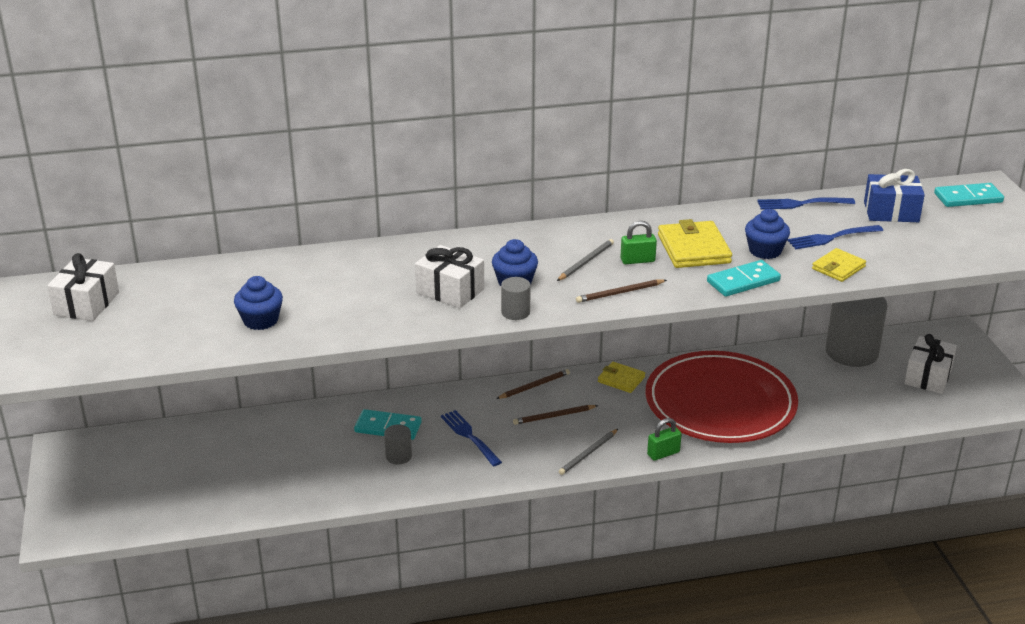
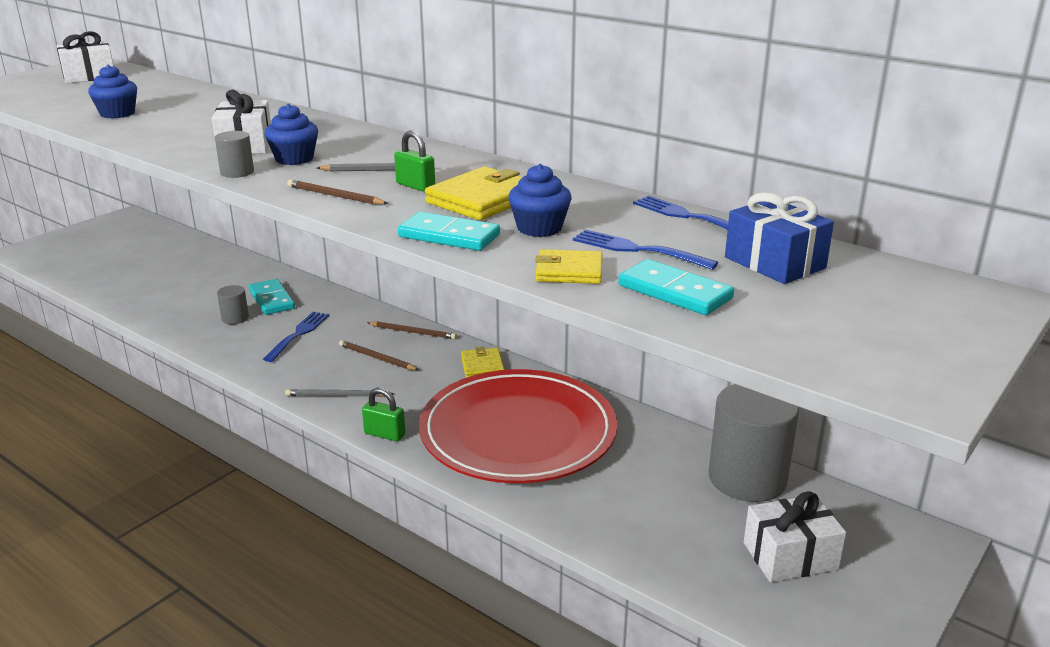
camera: 50 degrees right, 5 degrees down
turquoise domino [934,183,1004,207] -> turquoise domino moved to [618,259,734,315]

